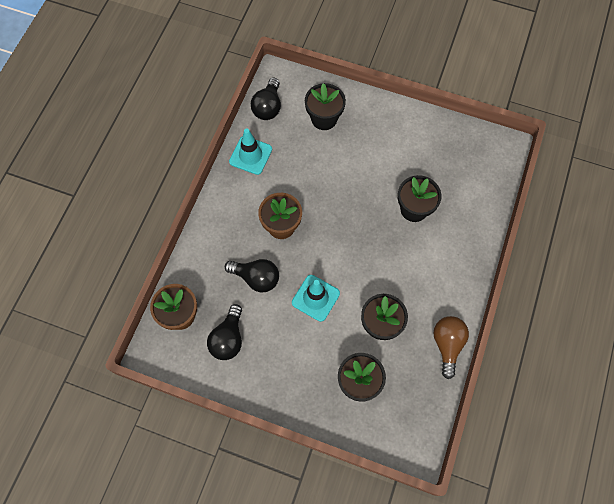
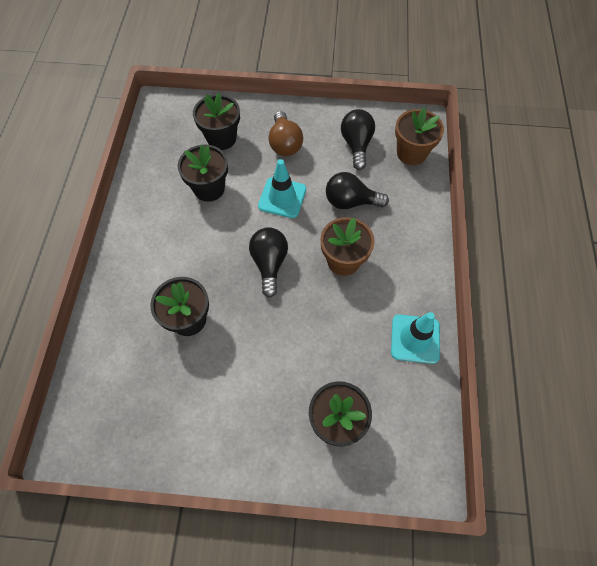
camera: 165 degrees right, 5 degrees down
black light bulb [251,78,281,120] -> black light bulb moved to [249,227,288,298]
brown light bulb [433,316,469,379] -> brown light bulb moved to [269,111,303,156]

